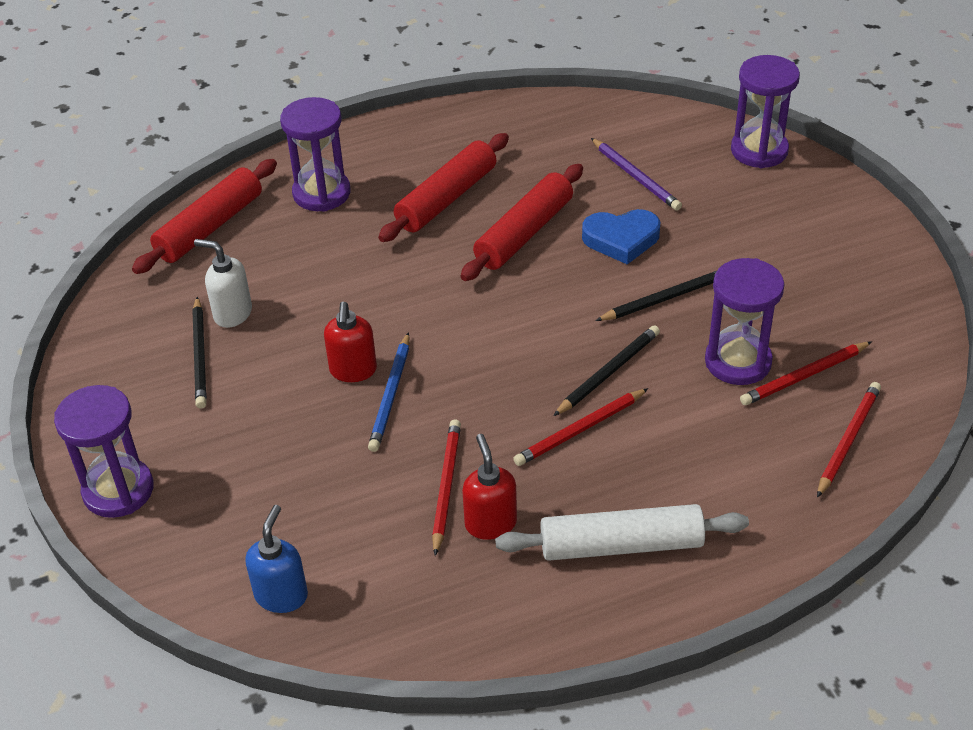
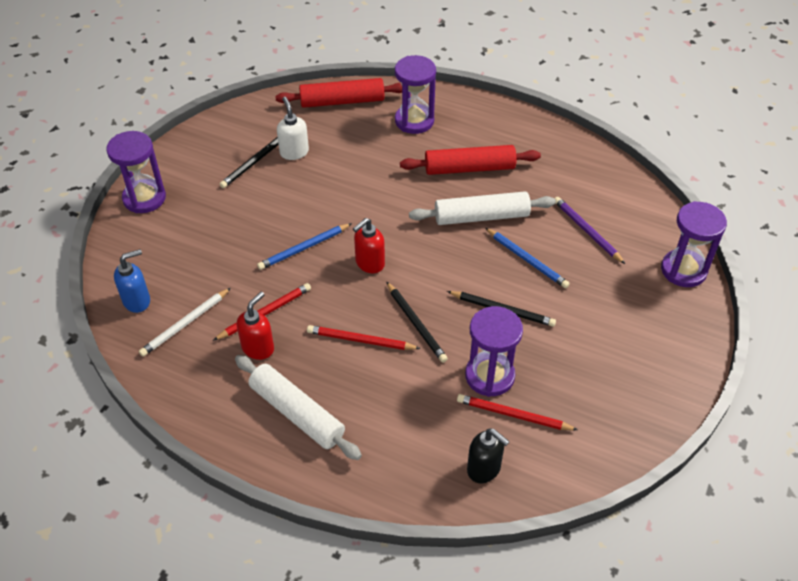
camera: 45 degrees right, 5 degrees up
red soap dispenser [324,302,377,382] -> red soap dispenser moved to [353,218,385,273]
red rolling pin [461,164,583,281] -> white rolling pin [409,191,556,225]
black pencil [554,325,660,416] -> black pencil turned 60 degrees clockwise [386,281,448,363]
blue heart [582,209,660,264] -> blue pencil [485,228,570,288]
purple pencil [591,138,682,211] -> purple pencil turned 135 degrees clockwise [555,197,625,264]
red pencil [817,382,881,498] -> black soap dispenser [467,429,510,483]
none -> white pencil [139,288,231,357]

